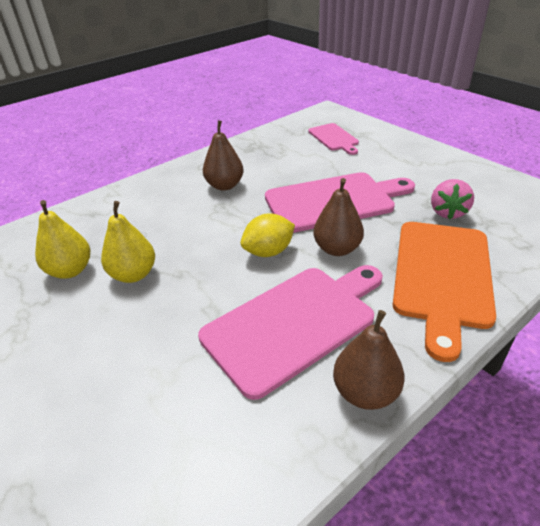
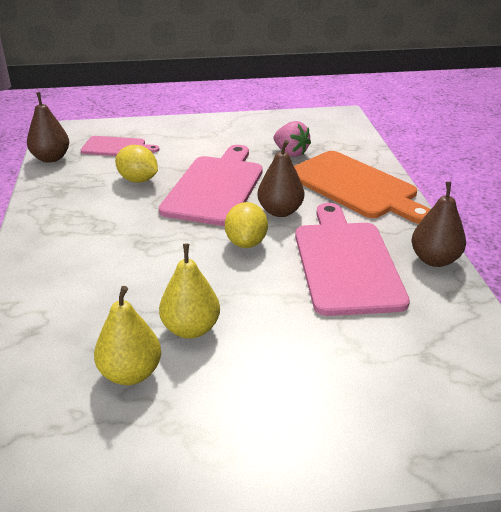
camera: 60 degrees left, 5 degrees down
brown pear [203,120,244,191] -> brown pear moved to [27,92,69,163]
none -> yellow lemon [115,145,158,183]

